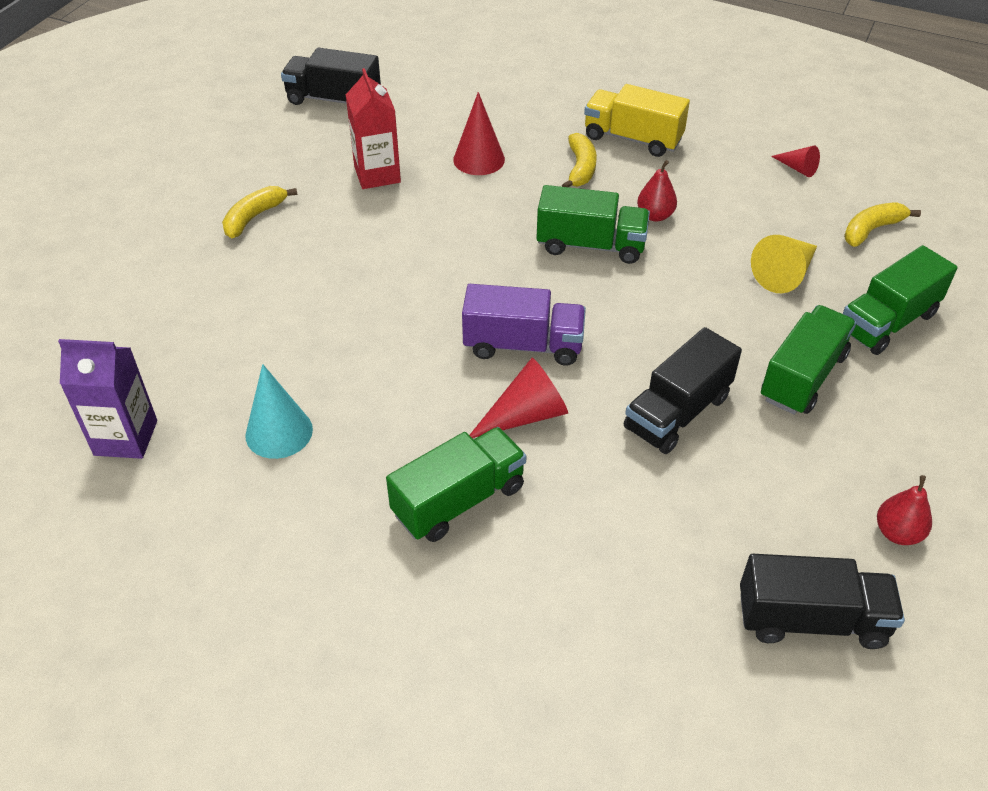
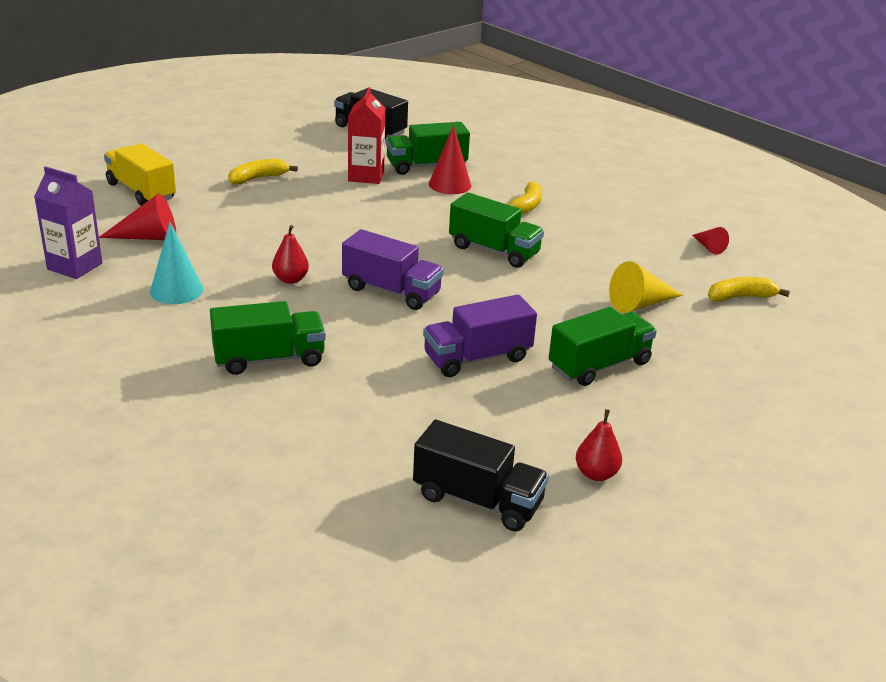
camera: 20 degrees right, 15 degrees down
red cone [470,358,568,438] -> red cone moved to [99,194,176,240]
yellow truck [584,84,690,157] -> yellow truck moved to [104,143,176,206]
black truck [624,327,742,454] -> purple truck [423,294,537,377]
red pear [637,160,677,222] -> red pear moved to [272,225,309,284]
green truck [843,245,958,355] -> green truck moved to [386,122,470,175]

